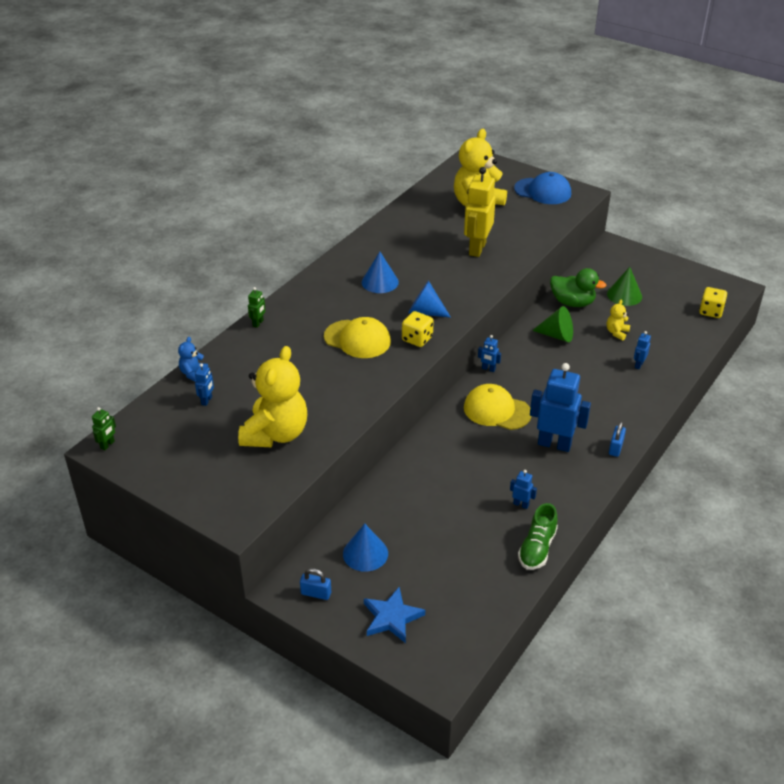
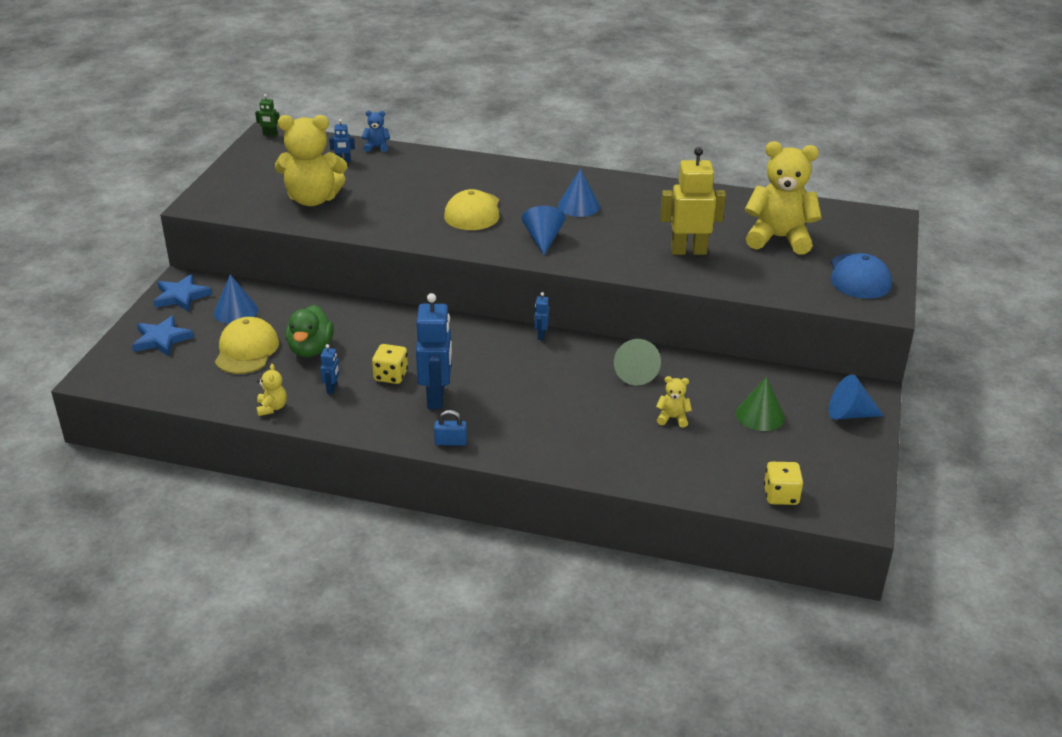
camera: 70 degrees right, 5 degrees down
green robot [248,287,265,328] -> none
blue padlock [300,568,331,600] -> blue star [153,274,212,311]
yellow dice [402,311,433,347] -> yellow dice moved to [372,344,408,384]
yellow cap [464,384,532,430] -> yellow cap moved to [215,317,279,374]
green shoe [518,503,558,570] -> yellow teddy bear [256,364,287,416]
green duck [550,268,606,307] -> green duck moved to [286,305,334,357]
blue robot [634,331,651,369] -> none
none -> blue cone [829,374,884,420]

